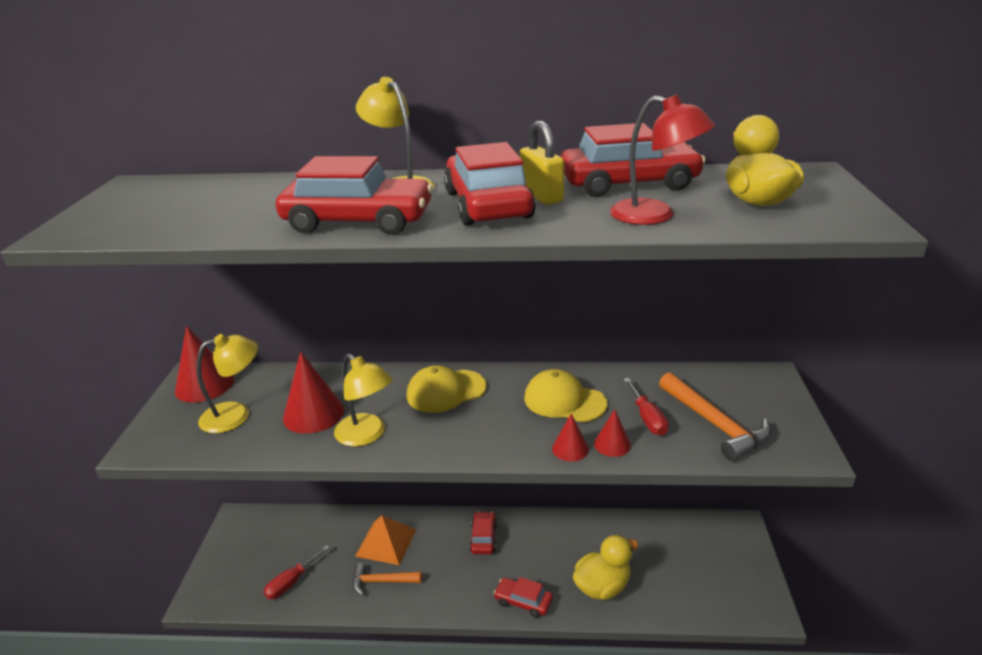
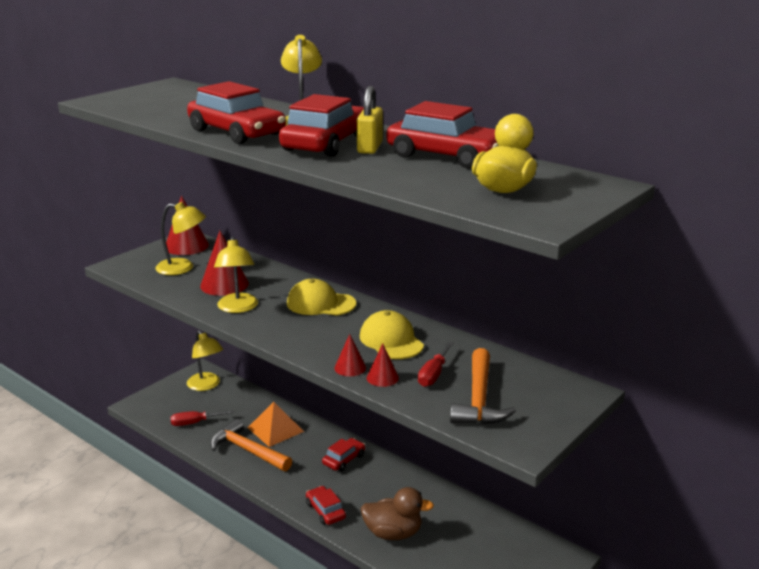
camera: 35 degrees right, 5 degrees down
orange hammer [353,563,422,596] -> orange hammer [211,419,292,471], size x1.56
yellow duck [573,535,638,600] -> brown duck [360,487,434,540]
red lamp [610,94,715,225] -> none
none -> yellow lamp [187,330,223,391]

